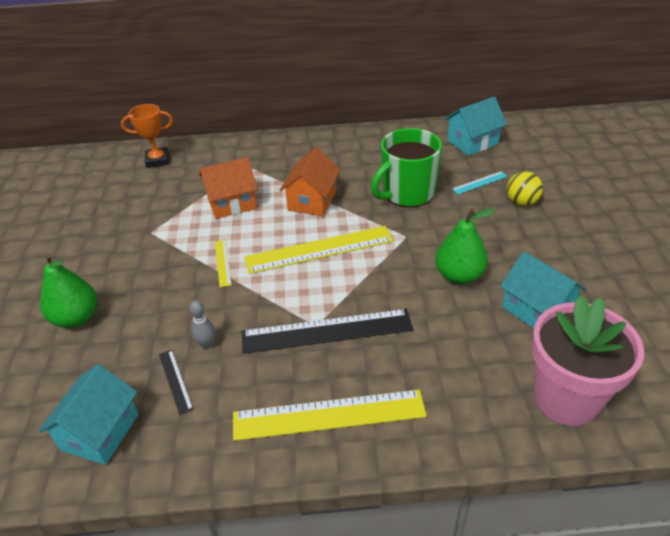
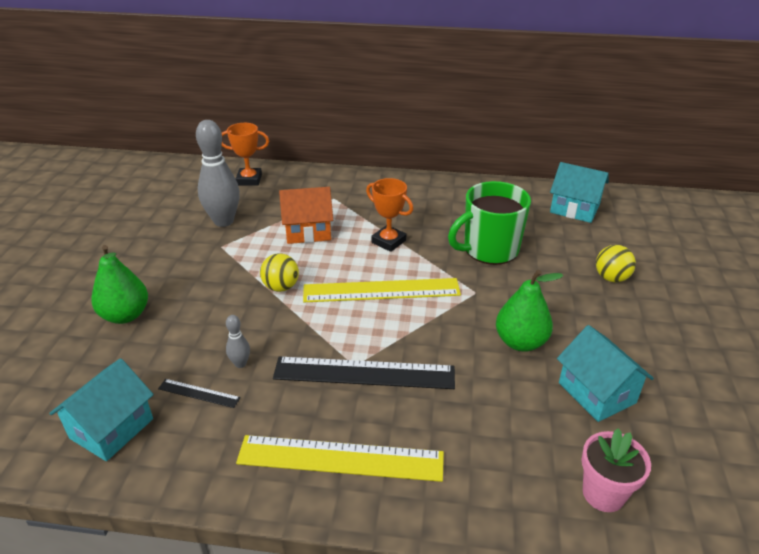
camera: 10 degrees right, 5 degrees down
black ruler [159,350,193,415] -> black ruler turned 60 degrees counterclockwise [158,379,241,408]
yellow ruler [215,240,232,287] -> yellow ball [260,253,299,292]
orange house [280,148,340,216] -> orange trophy [366,178,413,252]
turquoise house [445,97,507,156] -> turquoise house turned 45 degrees clockwise [550,162,609,223]
turquoise ruler [452,171,508,194] -> none
pink flower pot [531,295,644,426] -> pink flower pot [582,428,651,512], size x0.58
none -> grey bowling pin [196,120,240,227]

